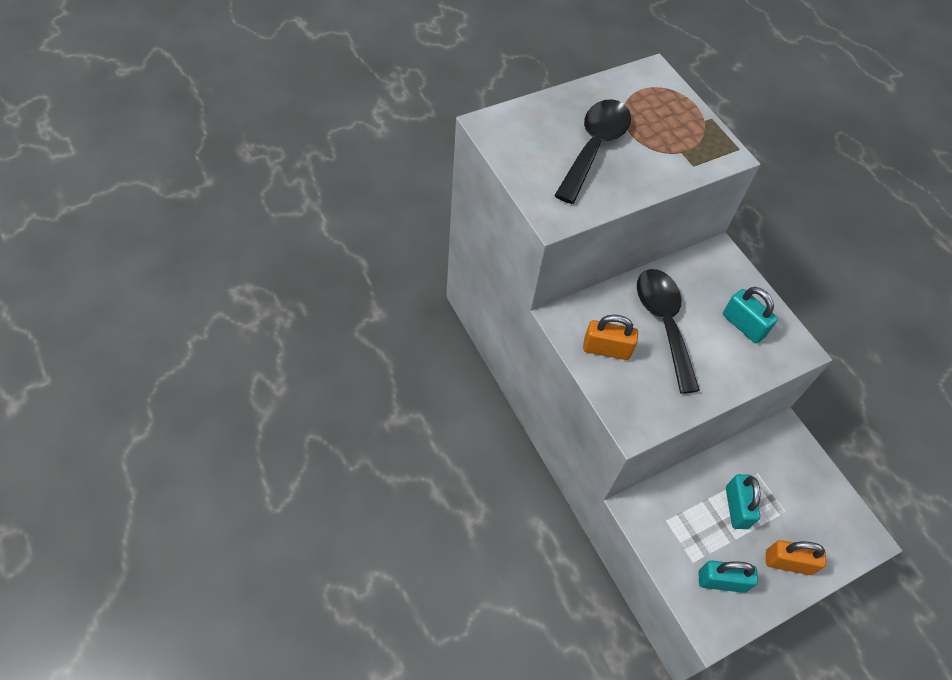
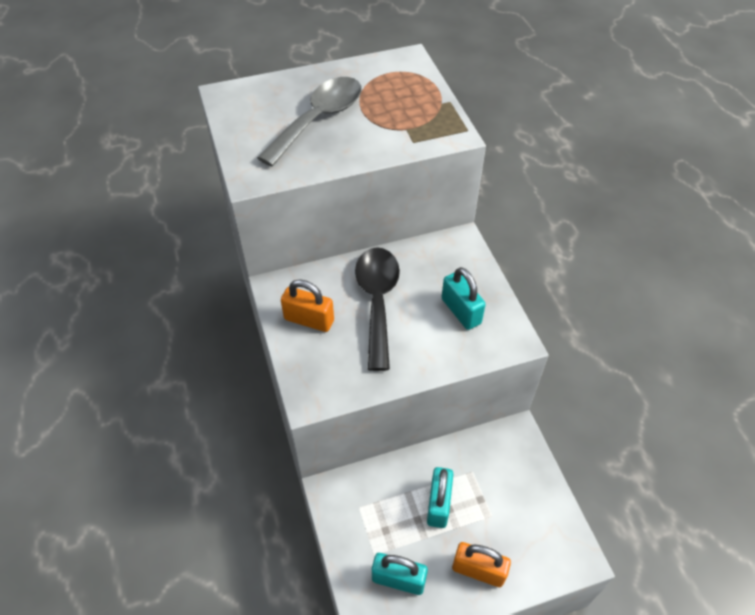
camera: 15 degrees right, 5 degrees down
black spoon [554,99,631,204] -> grey spoon [257,77,362,167]

